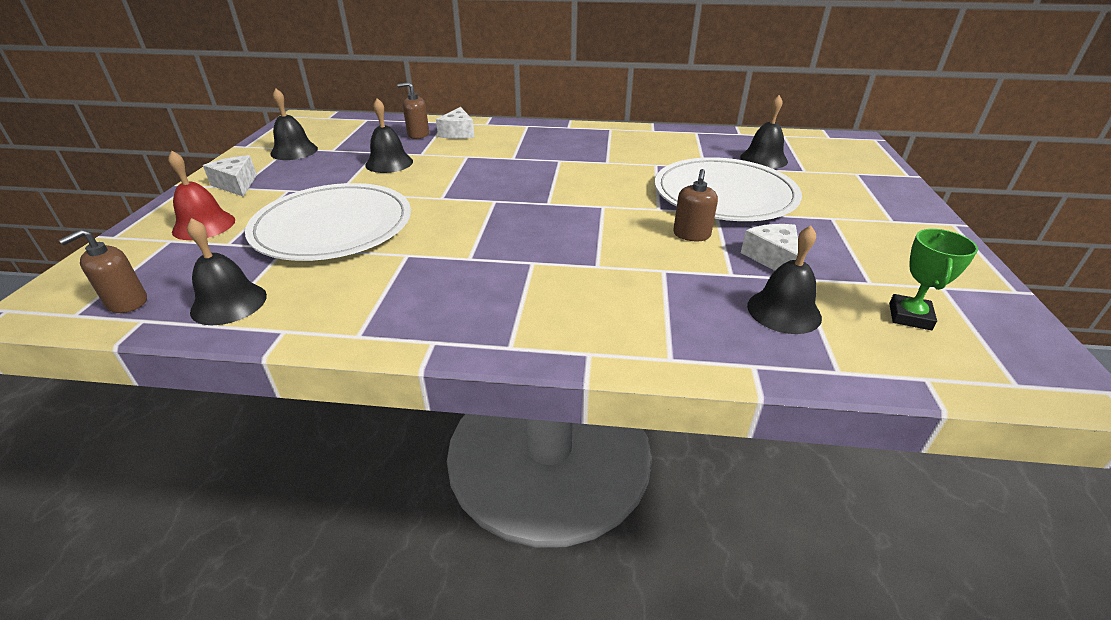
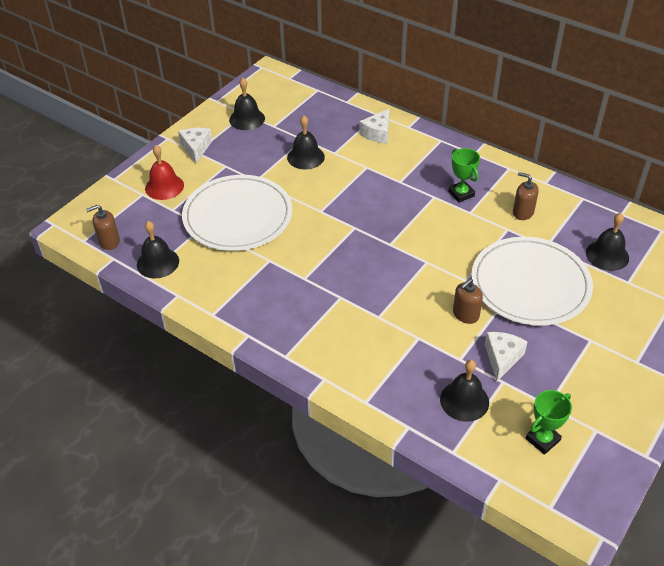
camera: 30 degrees right, 10 degrees up
brown soap dispenser [397,82,429,139] -> brown soap dispenser moved to [513,172,539,220]
none -> green trophy [448,148,480,203]

